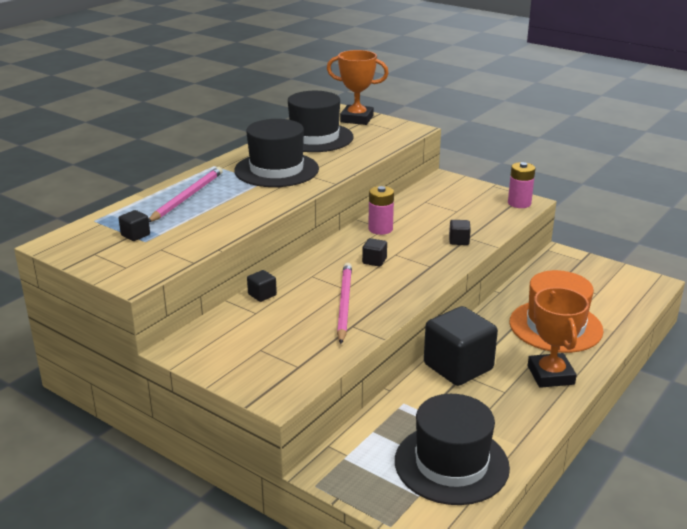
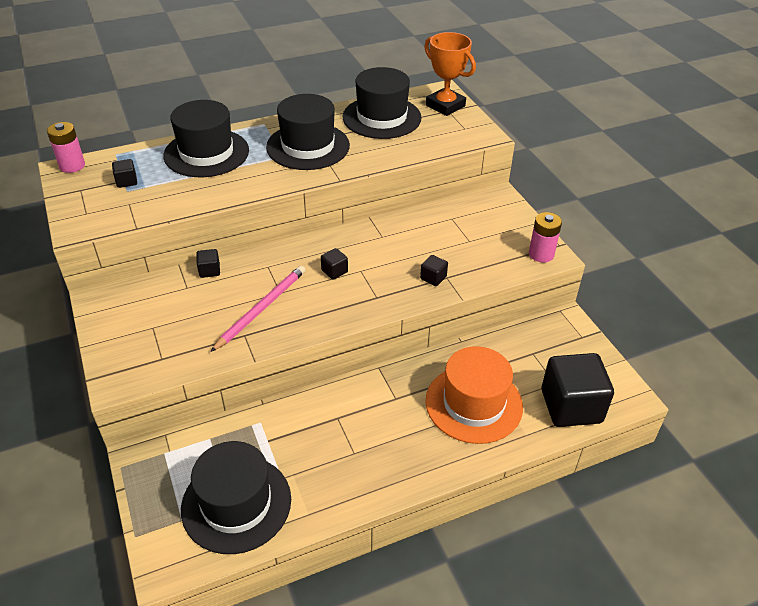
camera: 30 degrees right, 15 degrees up
pink pencil [149,167,223,222] -> black hat [163,100,249,177]
pink battery [368,186,394,235] -> pink battery moved to [47,122,85,173]
black cube [424,306,498,386] -> black cube moved to [542,353,614,427]
orange trophy [528,287,589,388] -> none

